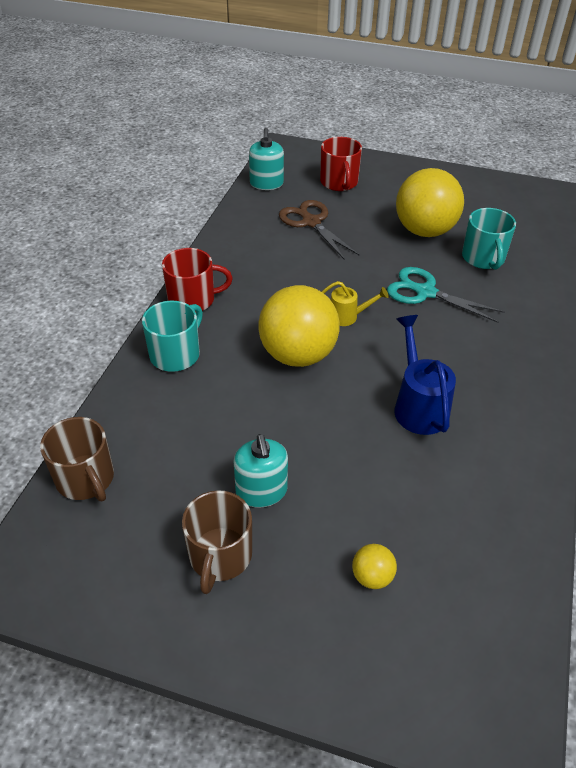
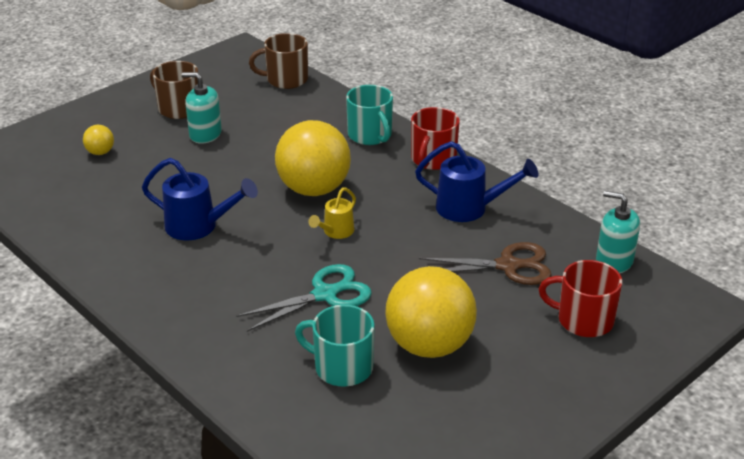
camera: 120 degrees right, 10 degrees down
none -> blue watering can [415,141,538,222]

